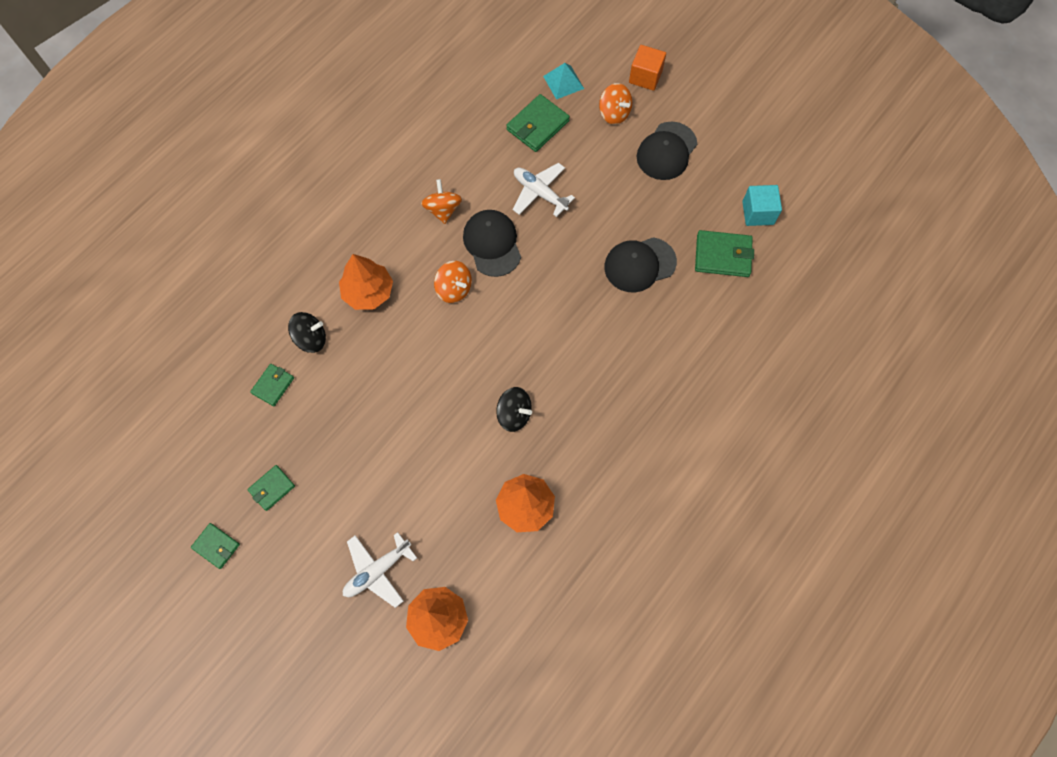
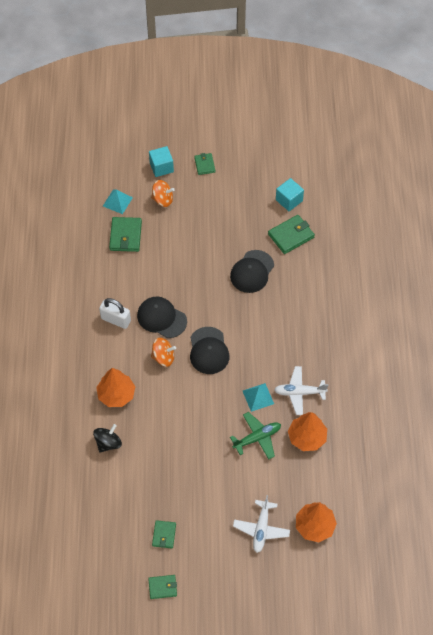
camera: 40 degrees left, 10 degrees down
green wallet [250,364,294,406] -> green wallet moved to [194,153,215,175]
orange spinning top [421,179,462,224] -> white padlock [99,298,131,329]
black spinning top [496,387,532,432] -> turquoise pyramid [243,383,274,412]
white plane [512,163,575,217] -> white plane moved to [274,366,328,415]
orange cube [629,45,666,91] -> turquoise cube [149,146,174,177]
black cap [637,122,697,180] -> black cap moved to [190,327,229,374]
none -> green plane [230,412,281,459]

